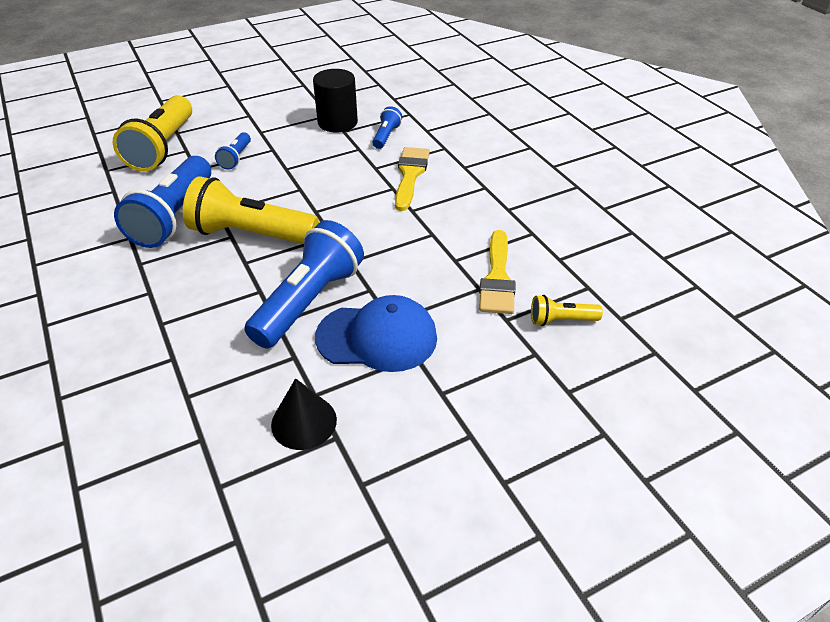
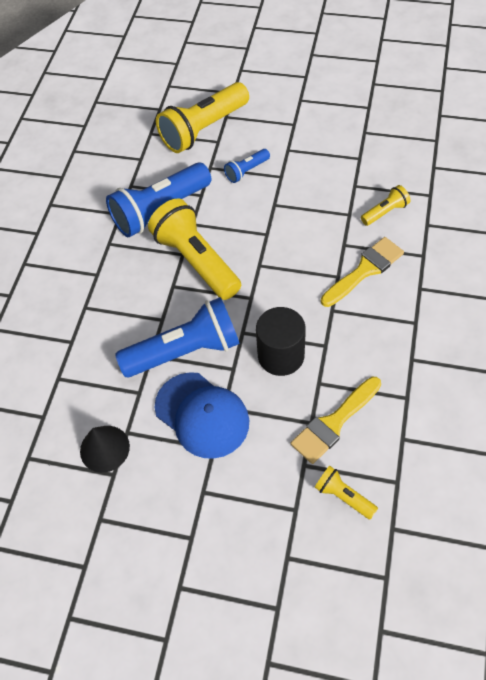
camera: 45 degrees right, 15 degrees up
black cylinder [313,69,358,132] -> black cylinder moved to [256,307,306,376]
blue flashlight [372,106,402,149] -> yellow flashlight [361,185,411,226]

